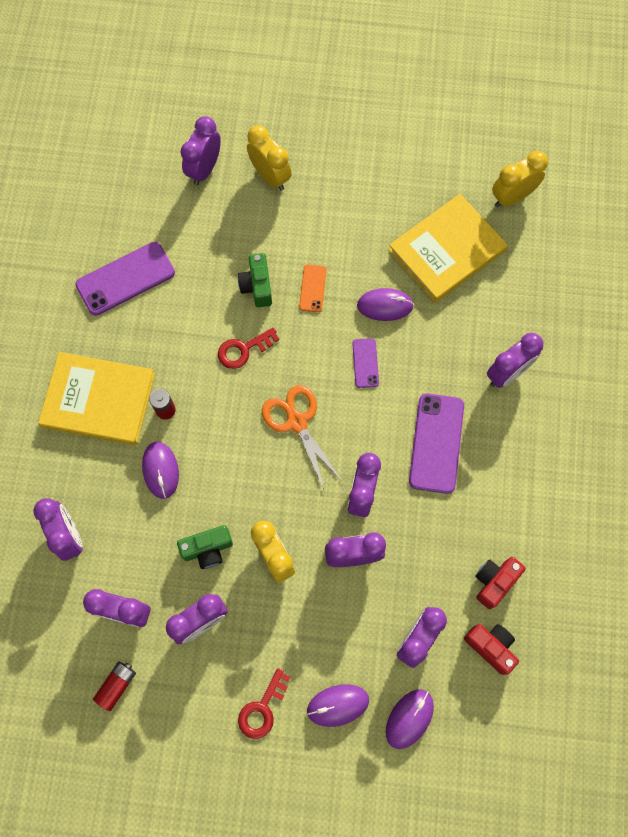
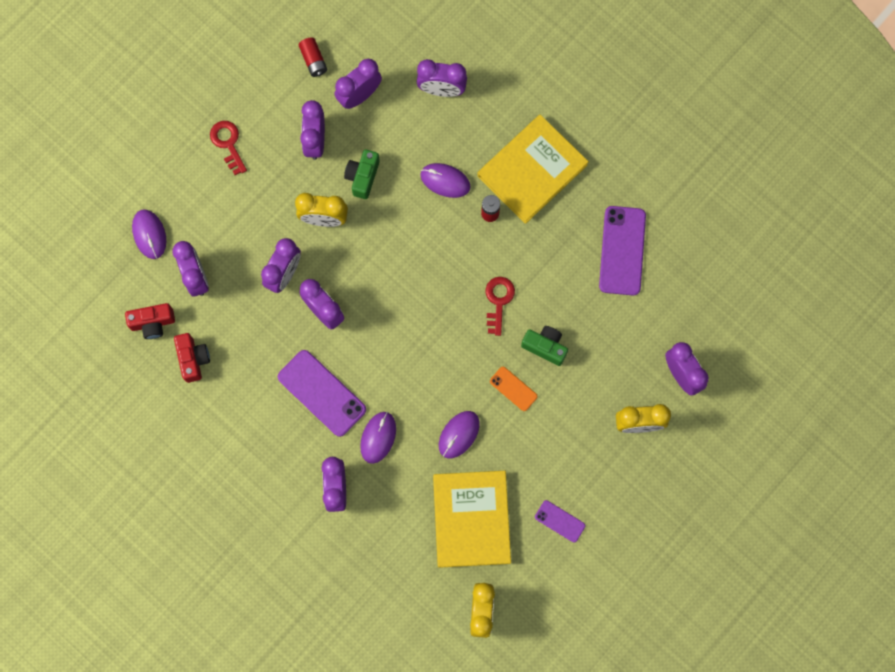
camera: 125 degrees right, 5 degrees up
orange scissors [262,385,343,491] -> none
purple mouse [307,684,369,727] -> purple mouse moved to [360,412,396,464]
purple phone [352,338,379,388] -> purple phone moved to [535,500,585,542]

